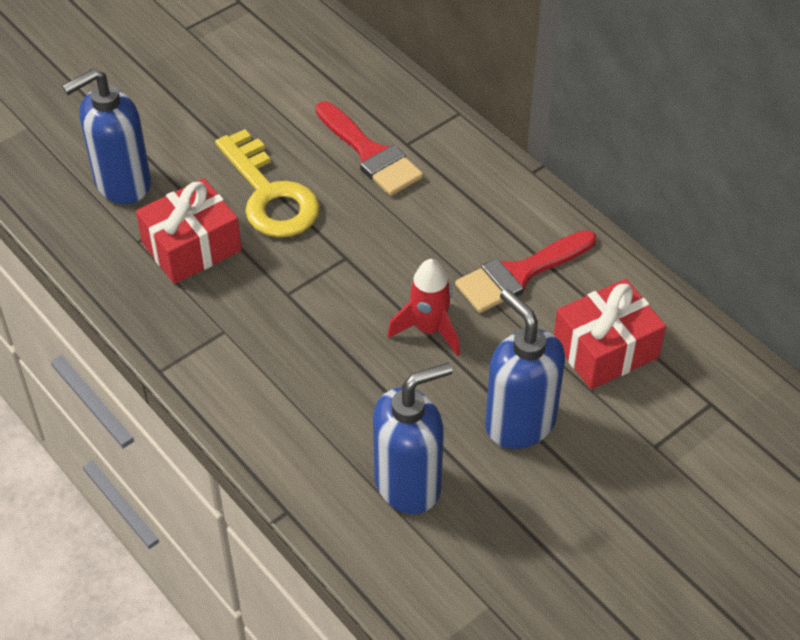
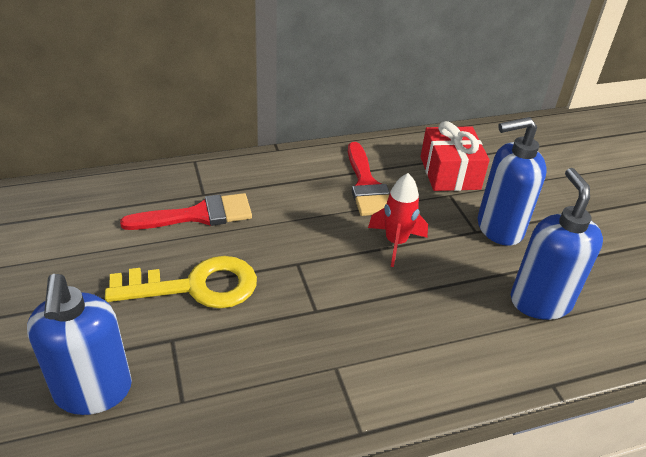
camera: 70 degrees left, 10 degrees down
red gift [136,178,242,284] -> none

